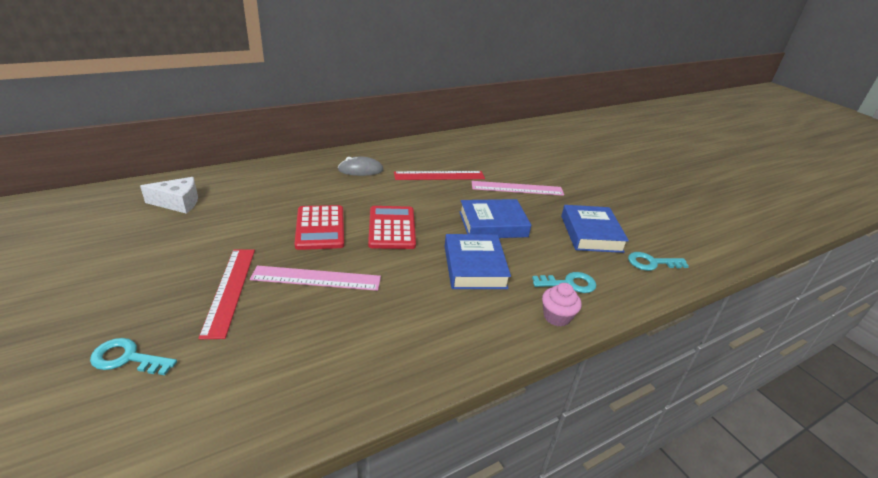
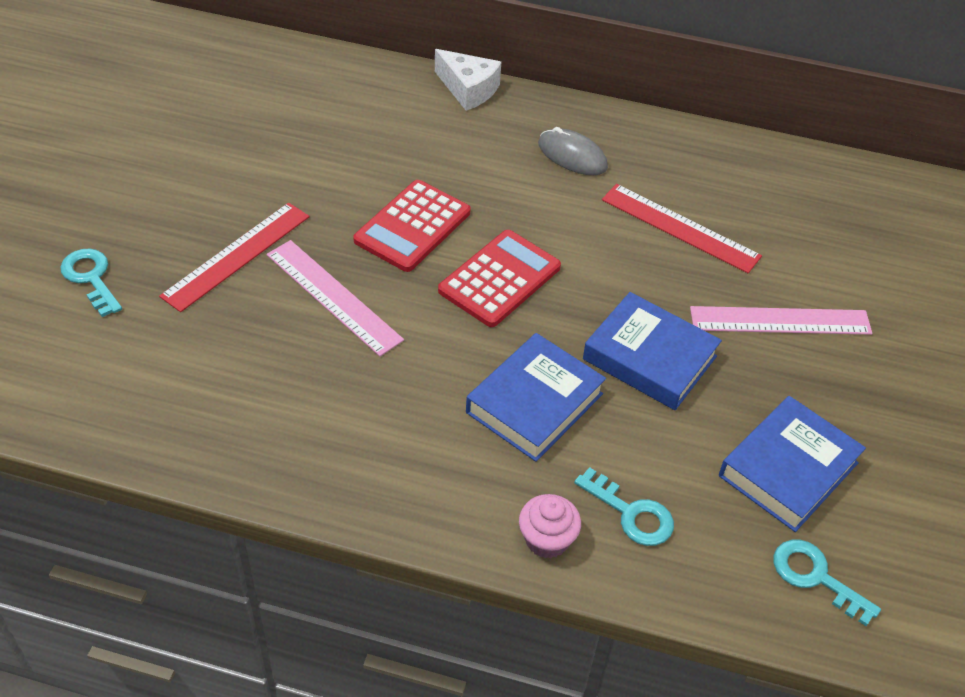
camera: 45 degrees right, 15 degrees up
white cheese [140,177,198,214] -> white cheese moved to [435,49,501,111]
pink ruler [471,181,564,196] -> pink ruler turned 45 degrees counterclockwise [690,306,872,335]

